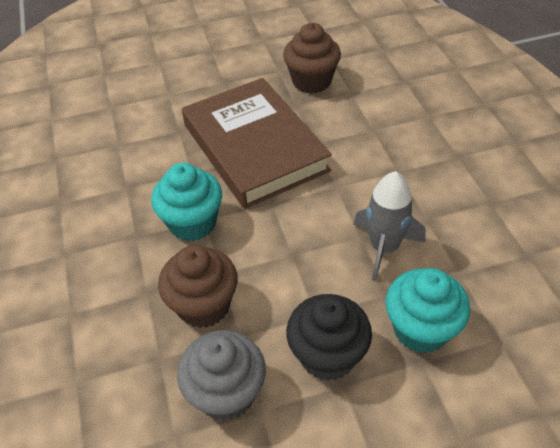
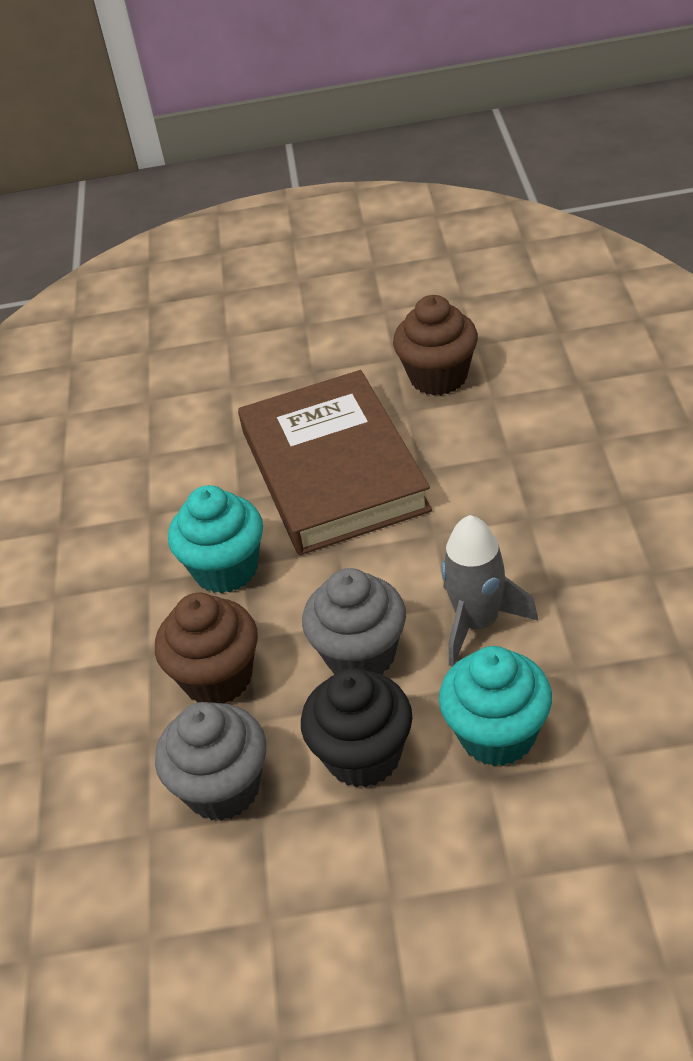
camera: 15 degrees right, 5 degrees down
none -> grey cupcake [302,568,406,675]

